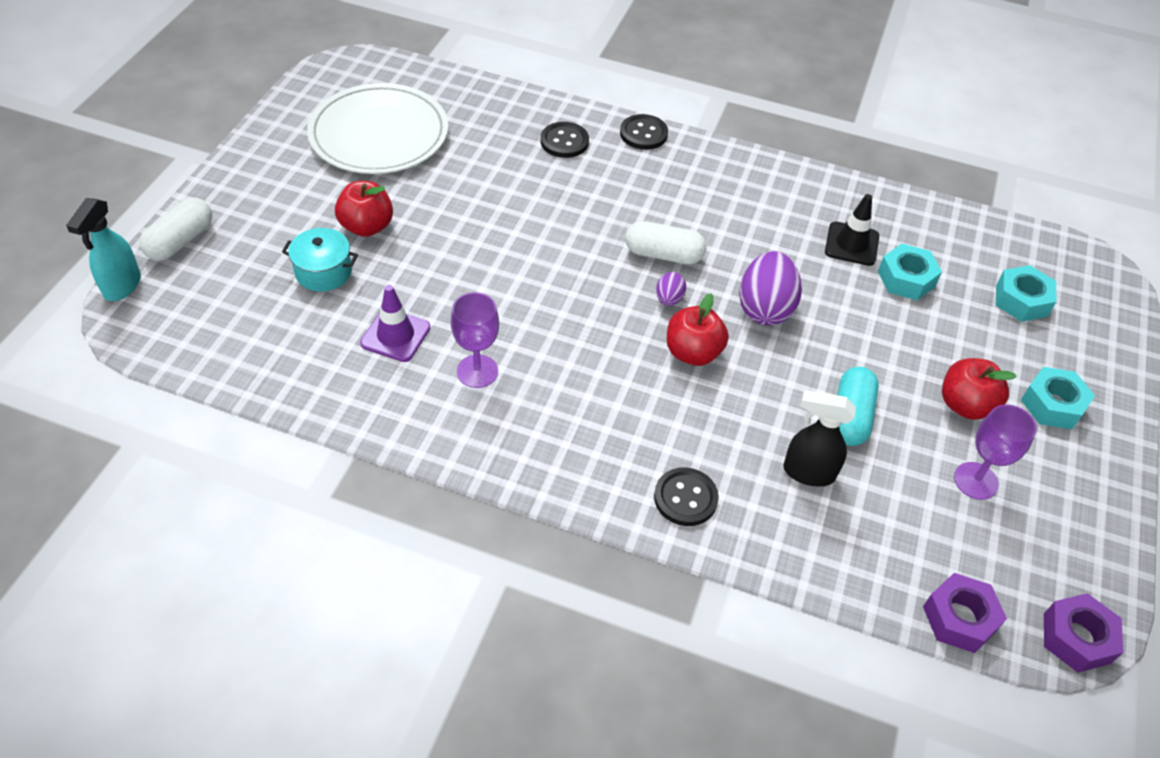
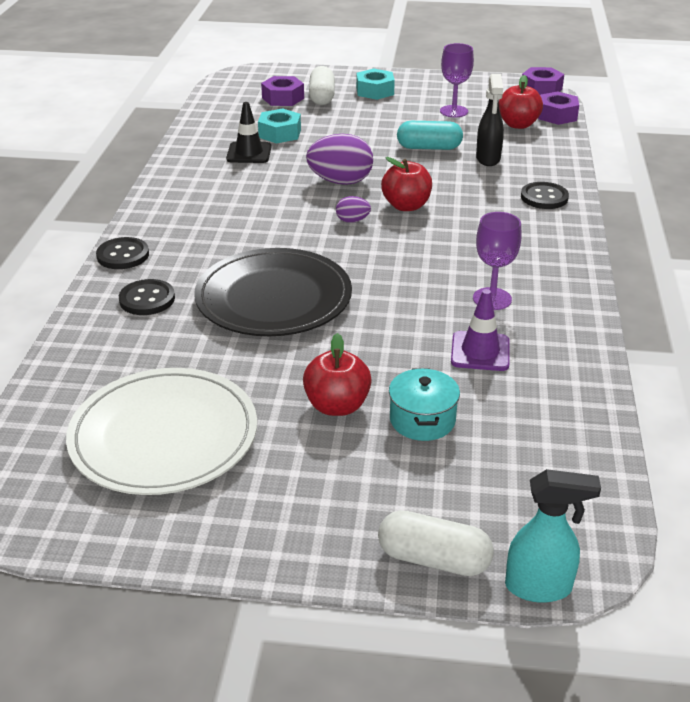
camera: 100 degrees left, 15 degrees down
white capsule [625,221,706,264] -> white capsule moved to [309,66,335,105]
red apple [942,358,1017,420] -> red apple moved to [499,75,543,129]
turquoise nut [996,265,1057,322] -> purple nut [261,76,304,106]
none -> black plate [194,248,352,336]

